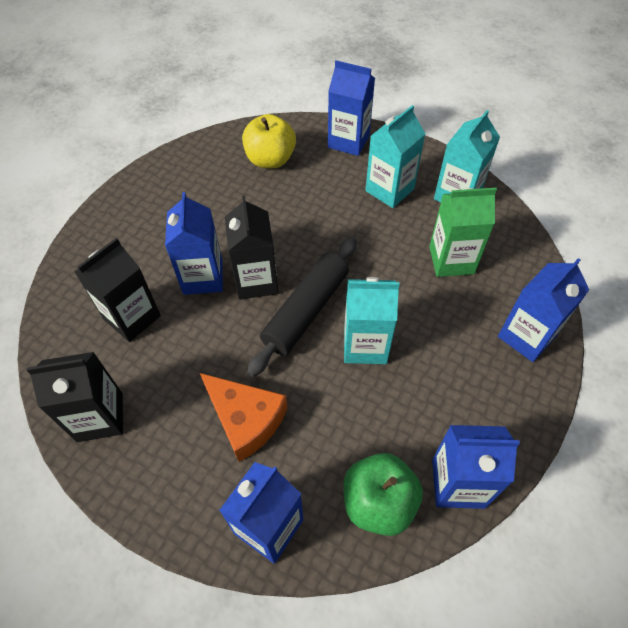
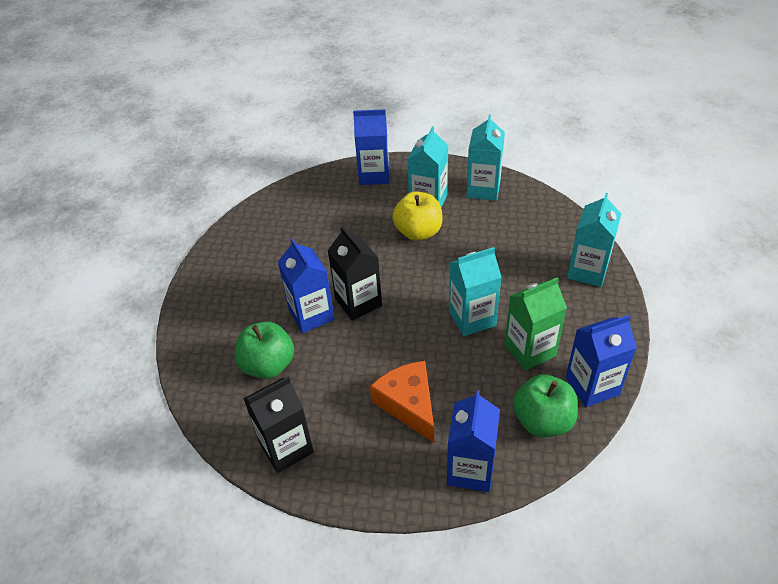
camera: 20 degrees left, 10 degrees down
black carton [75,238,161,342] -> green apple [235,321,294,379]
orange cheese [200,373,287,462] -> orange cheese turned 135 degrees counterclockwise [370,361,434,443]
yellow apple [242,114,296,168] -> yellow apple moved to [392,191,443,241]
black rolling pin [247,237,357,377] -> none
green carton [429,188,497,277] -> green carton moved to [504,277,567,370]
blue carton [498,258,589,362] -> turquoise carton [567,193,621,287]

